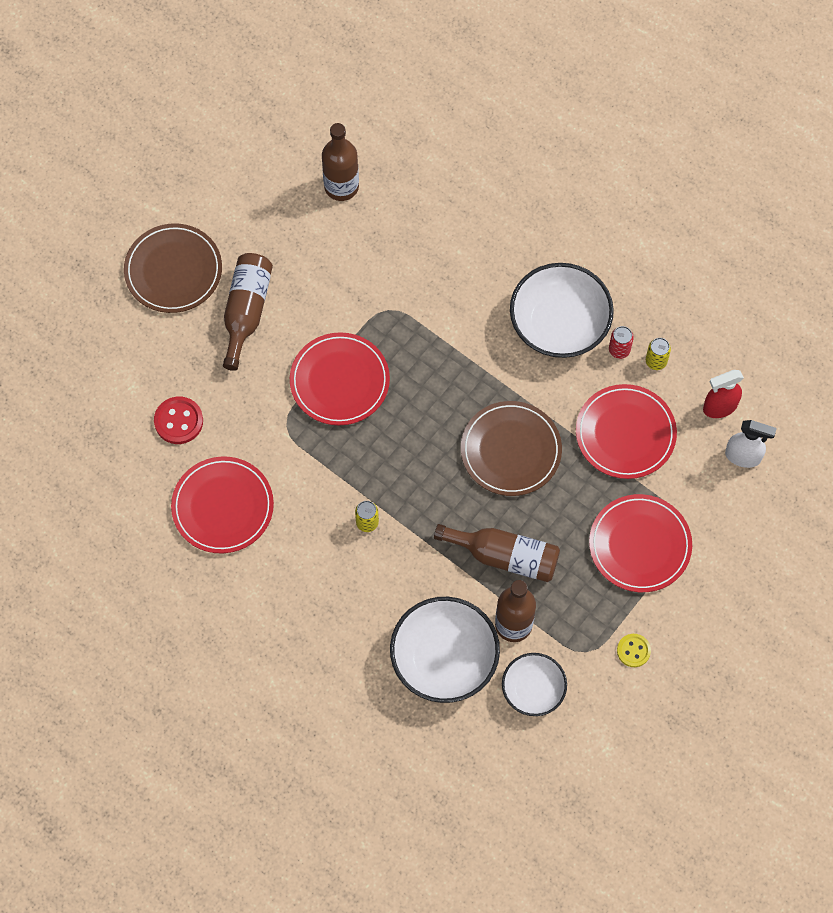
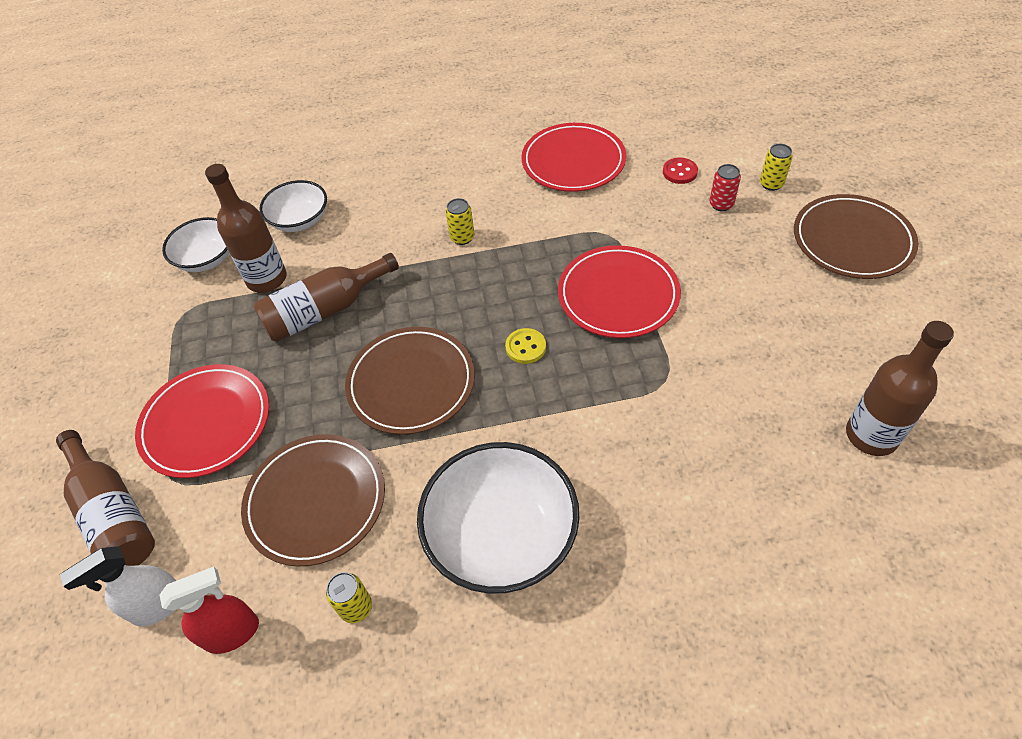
camera: 135 degrees right, 15 degrees down
red button [154,397,203,444] -> red button [663,158,698,184], size x0.66
brown bottle [223,253,273,371] -> brown bottle moved to [56,430,155,566]
white bowl [390,597,500,703] -> white bowl [259,180,327,232], size x0.60
red plate [576,384,677,479] -> brown plate [241,434,385,566]
red can [609,326,634,359] -> red can moved to [710,164,741,211]
yellow button [617,634,651,667] -> yellow button moved to [505,328,546,364]
red spray bottle [703,370,744,418] -> red spray bottle turned 45 degrees clockwise [160,567,259,654]
none -> yellow can [760,144,793,191]

